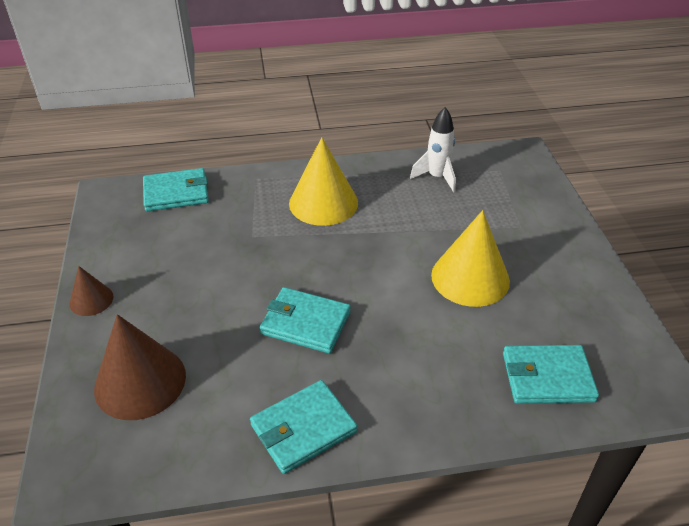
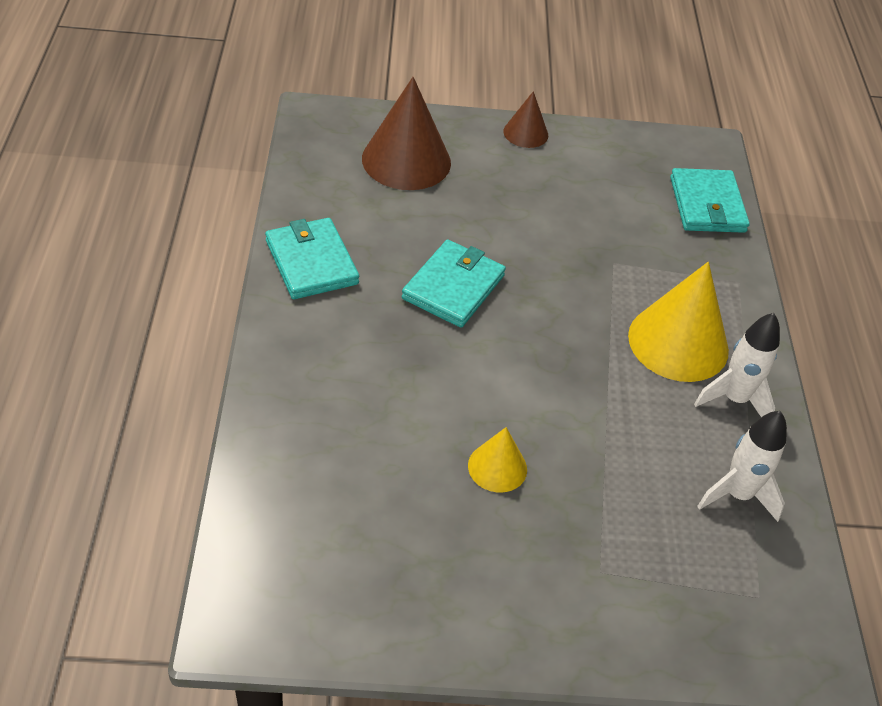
camera: 95 degrees right, 5 degrees up
yellow cone [431,210,510,307] -> yellow cone [468,427,527,493], size x0.53
turquoise wallet [503,345,599,404] -> none
none -> white rocket [694,313,780,417]

